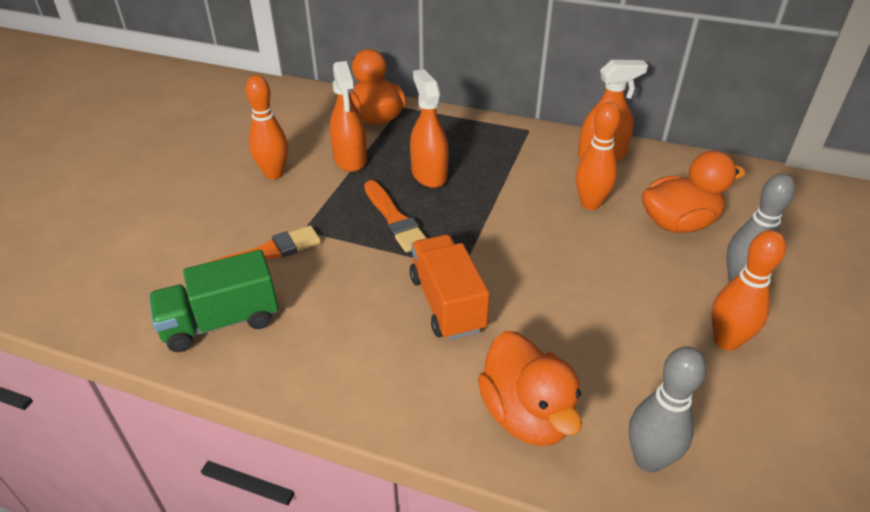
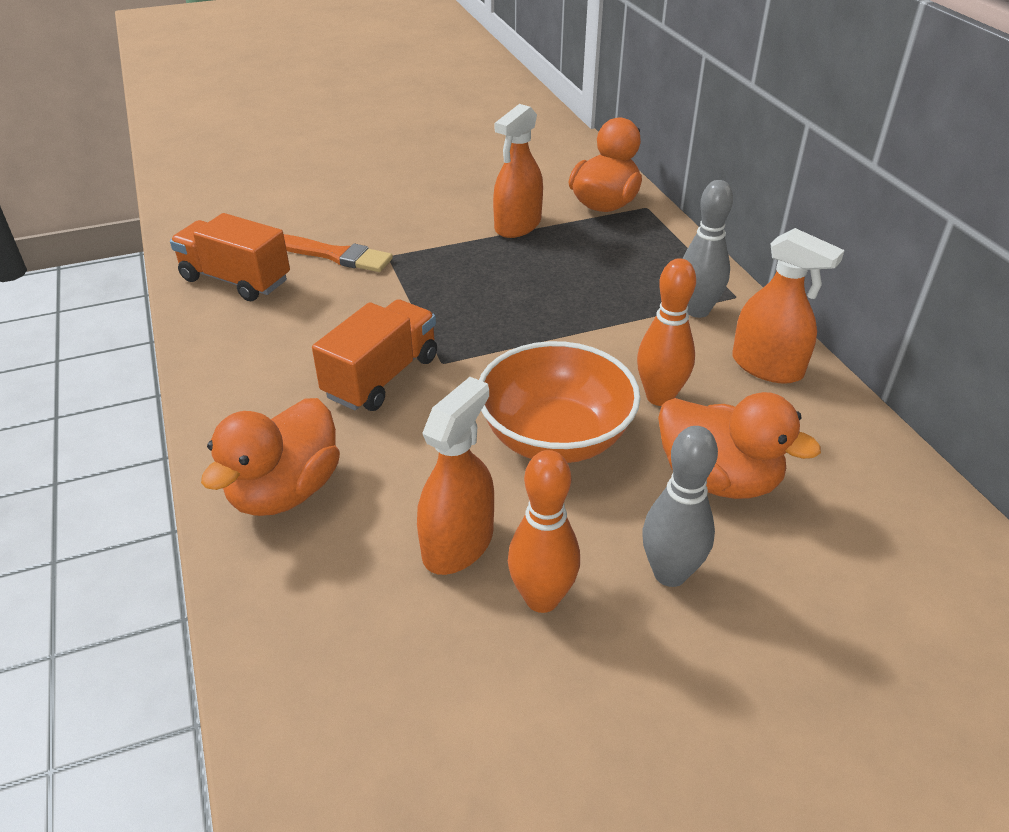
camera: 50 degrees right, 0 degrees up
green truck [149,249,279,352] -> orange truck [170,213,290,301]
orange bowling pin [245,75,288,179] -> none
orange brush [364,180,426,252] -> none
orange spray bottle [410,69,449,188] -> orange spray bottle moved to [417,377,494,575]
grey bowling pin [629,346,706,473] -> grey bowling pin moved to [682,180,733,318]
none -> orange bowl [479,341,640,463]

